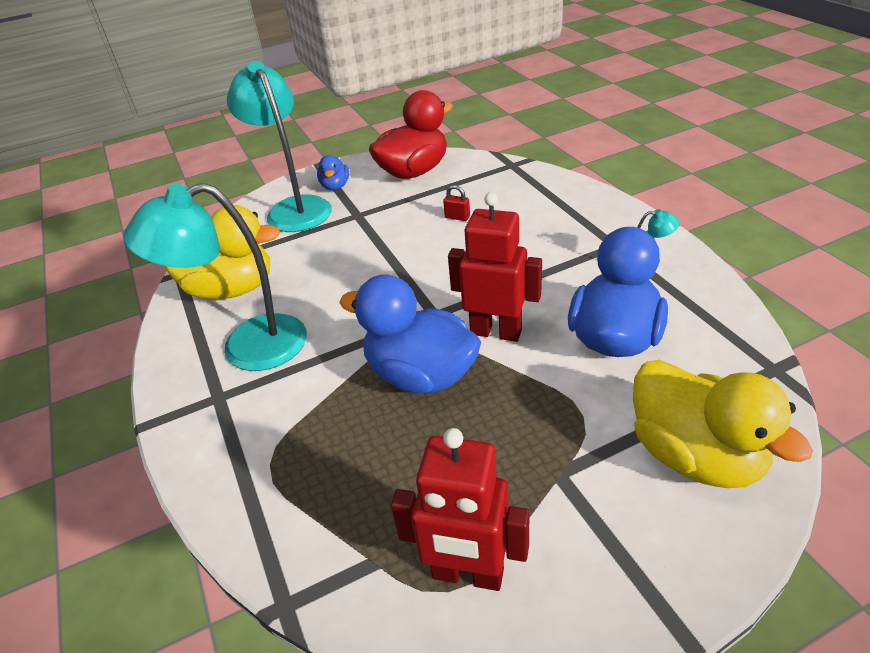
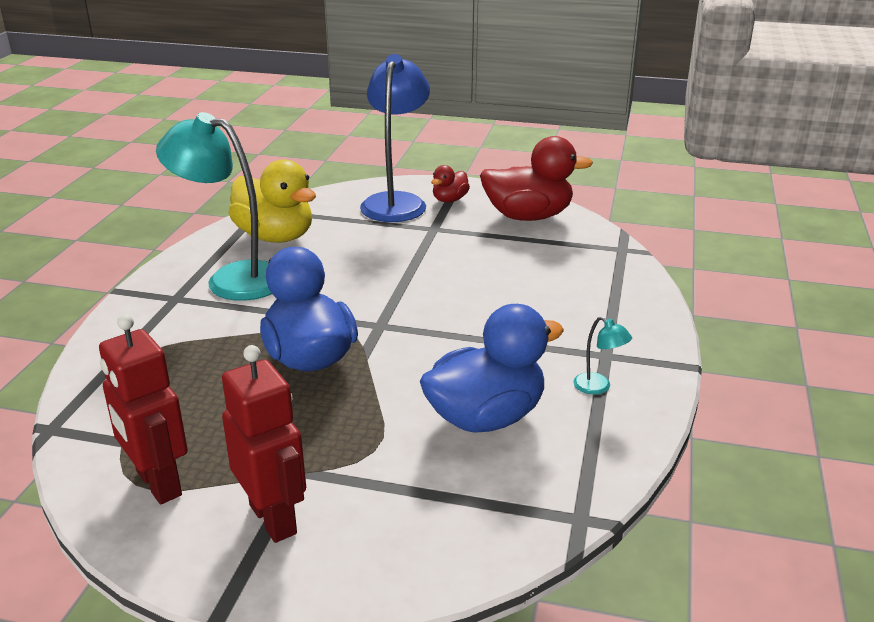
camera: 35 degrees right, 10 degrees down
turquoise lamp [227,61,332,232] -> blue lamp [360,54,430,222]
blue duck [317,155,349,190] -> red duck [431,165,470,202]
red padlock [443,185,470,221] -> none
red robot [448,192,542,342] -> red robot moved to [222,345,306,543]
yellow duck [633,360,813,488] -> none

